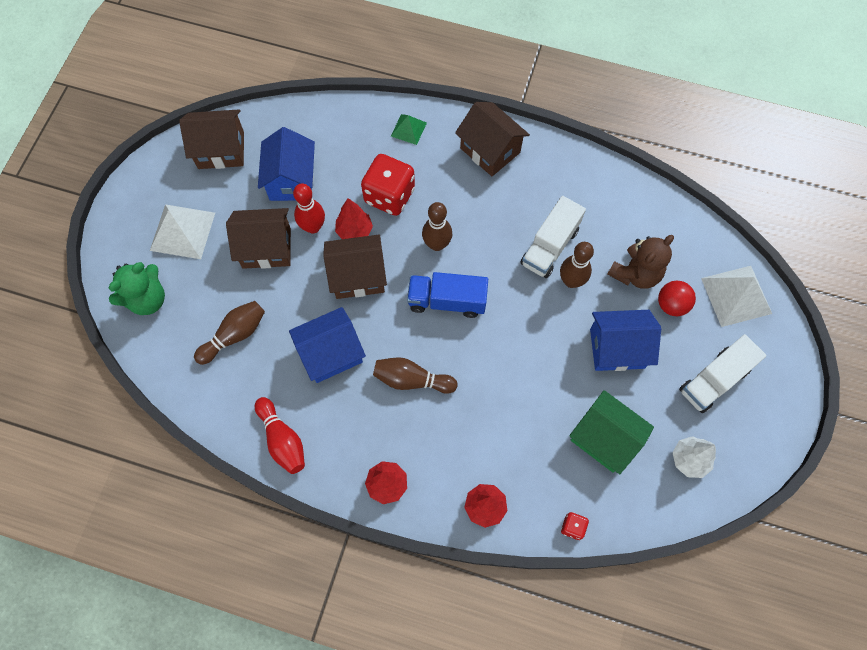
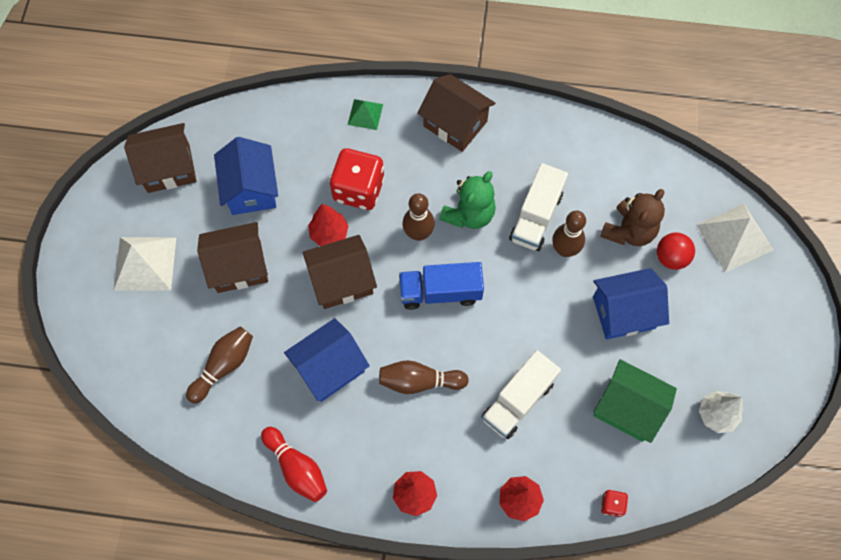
camera: 10 degrees left, 0 degrees up
green teddy bear [109,262,165,315] -> green teddy bear moved to [439,171,496,229]
red bowling pin [293,183,325,234] -> none
white truck [679,334,766,413] -> white truck moved to [482,350,561,439]

